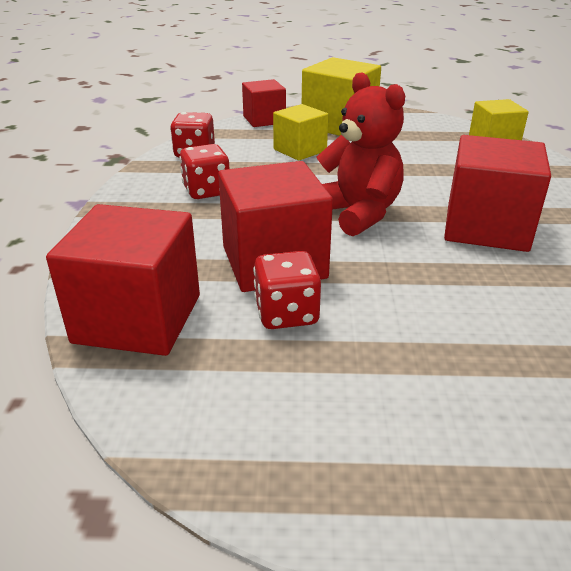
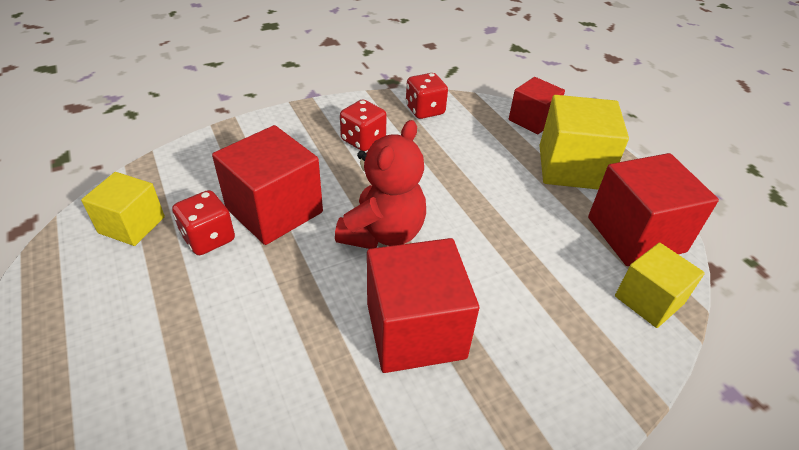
camera: 60 degrees right, 10 degrees up
red cube [46,204,200,356] -> red cube moved to [588,153,719,266]
yellow cube [273,104,328,161] -> yellow cube moved to [81,172,165,246]

